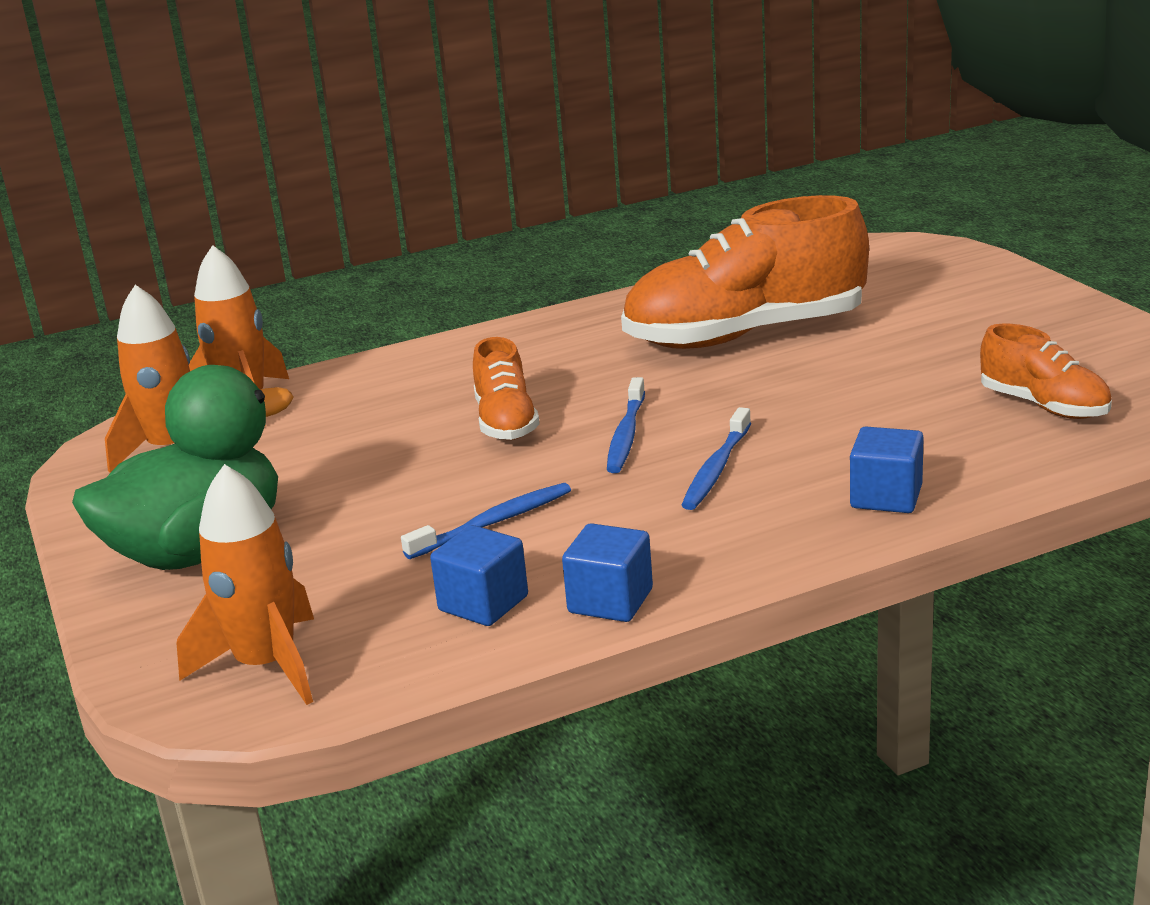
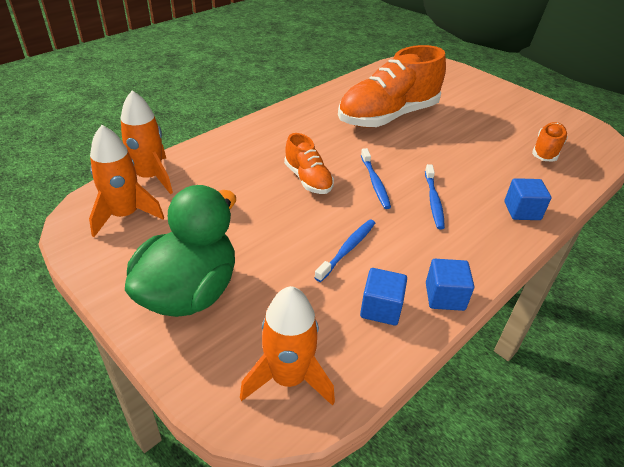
camera: 25 degrees left, 15 degrees up
orange shoe [980,323,1112,419] -> orange shoe turned 90 degrees counterclockwise [532,122,568,162]

